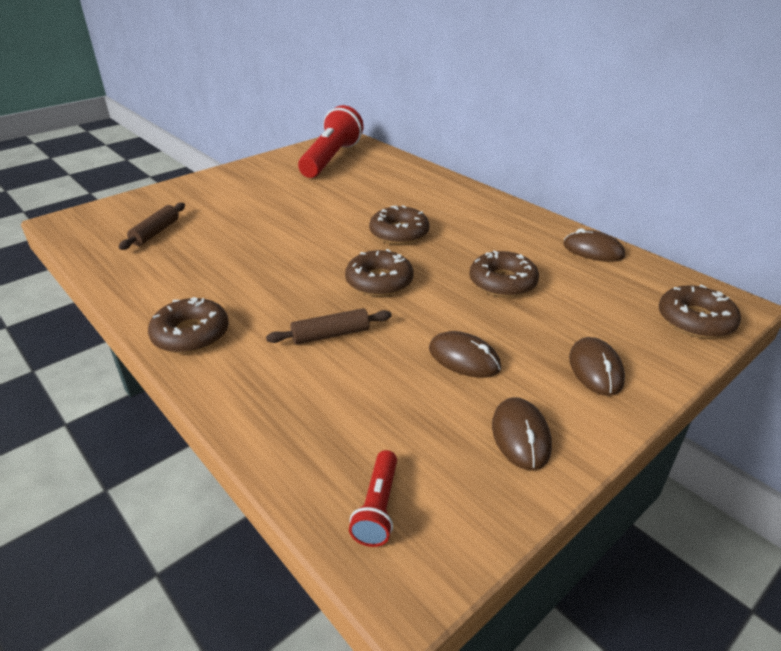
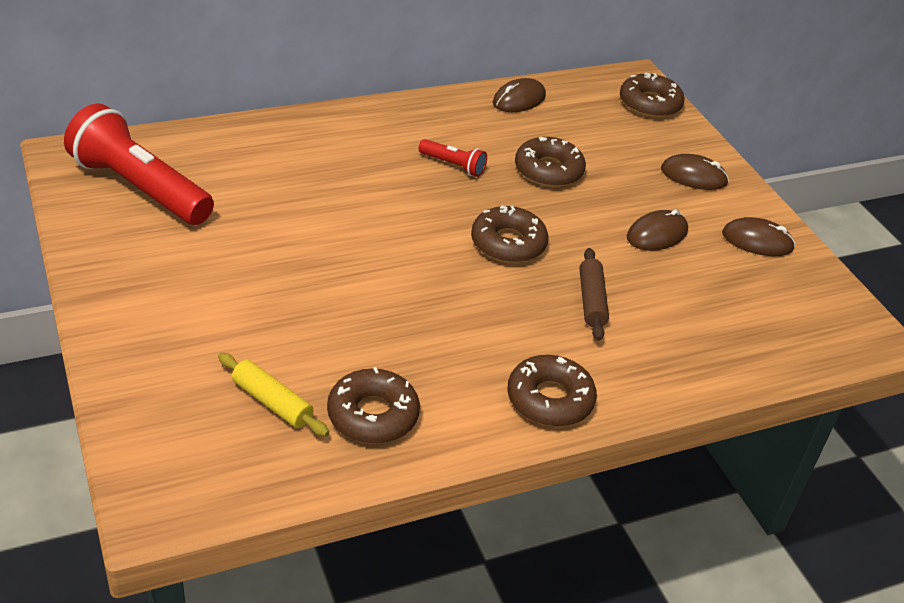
camera: 75 degrees left, 5 degrees up
brown rolling pin [119,203,185,250] -> yellow rolling pin [218,353,329,436]
red flashlight [349,450,397,547] -> red flashlight moved to [419,139,487,177]
brown donut [369,205,430,245] -> brown donut moved to [327,367,420,444]

